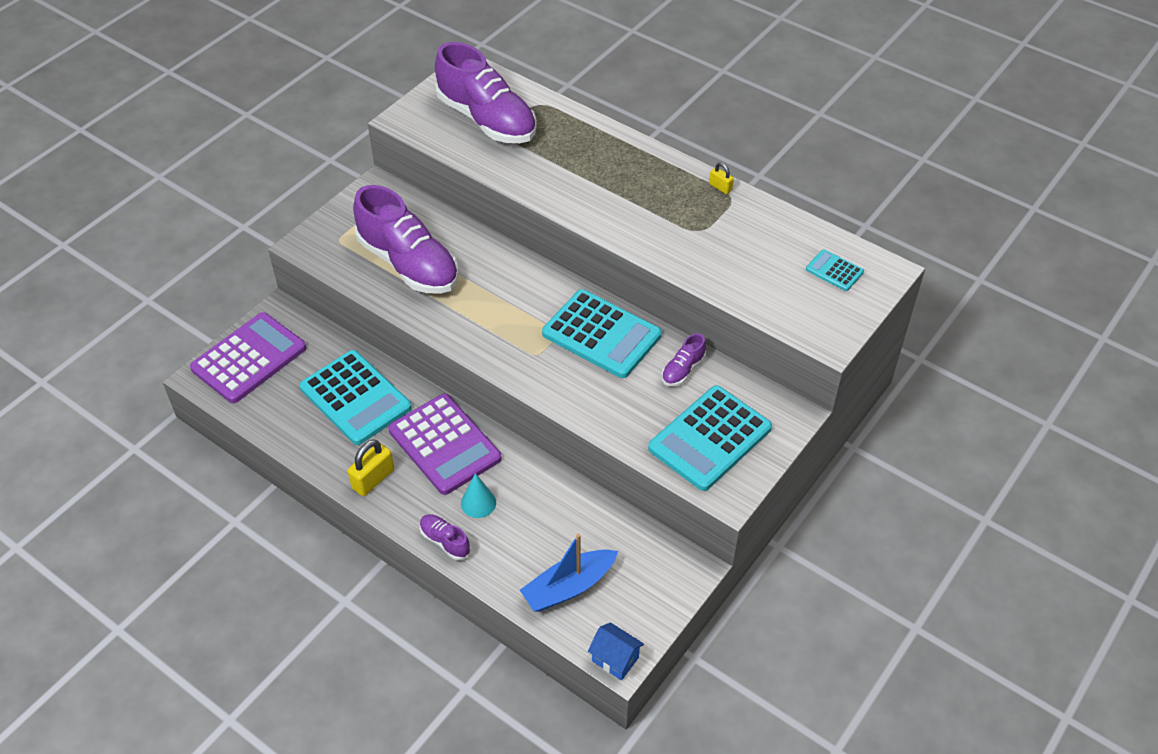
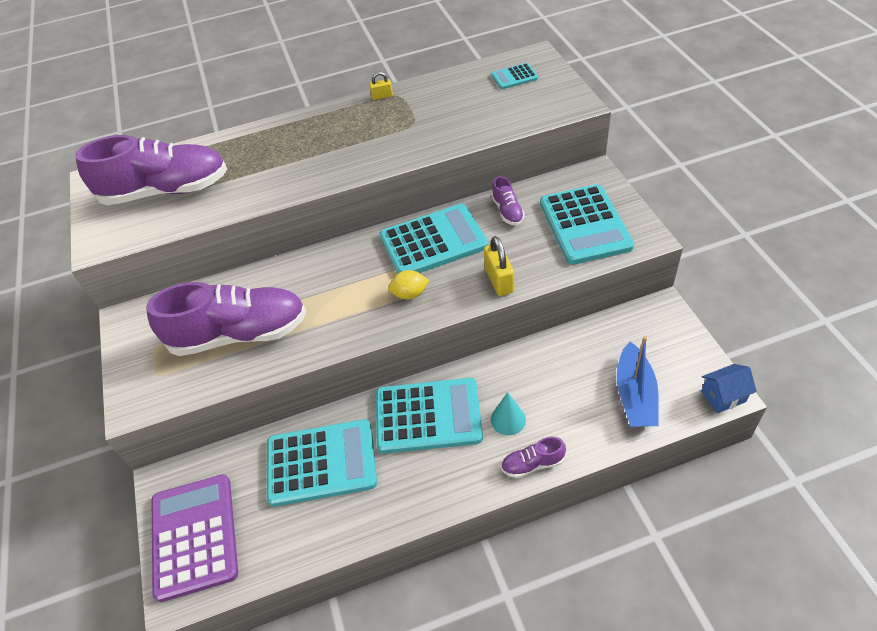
camera: 50 degrees left, 0 degrees up
yellow padlock [348,439,394,496] -> yellow padlock moved to [484,236,514,296]
purple calculator [388,394,502,495] -> turquoise calculator [376,378,483,454]
none -> yellow lemon [388,270,430,299]

